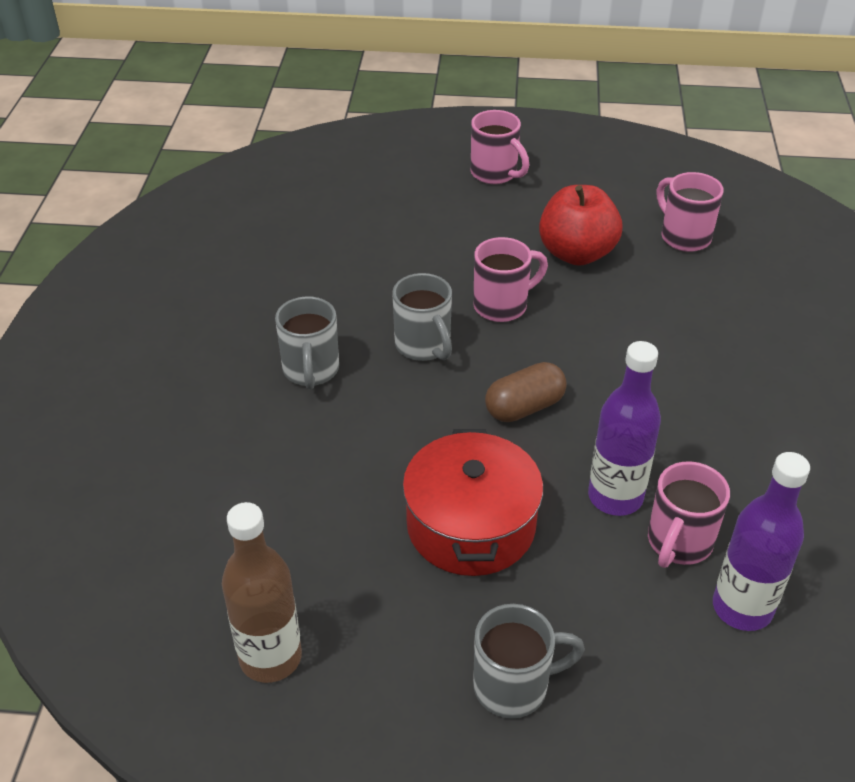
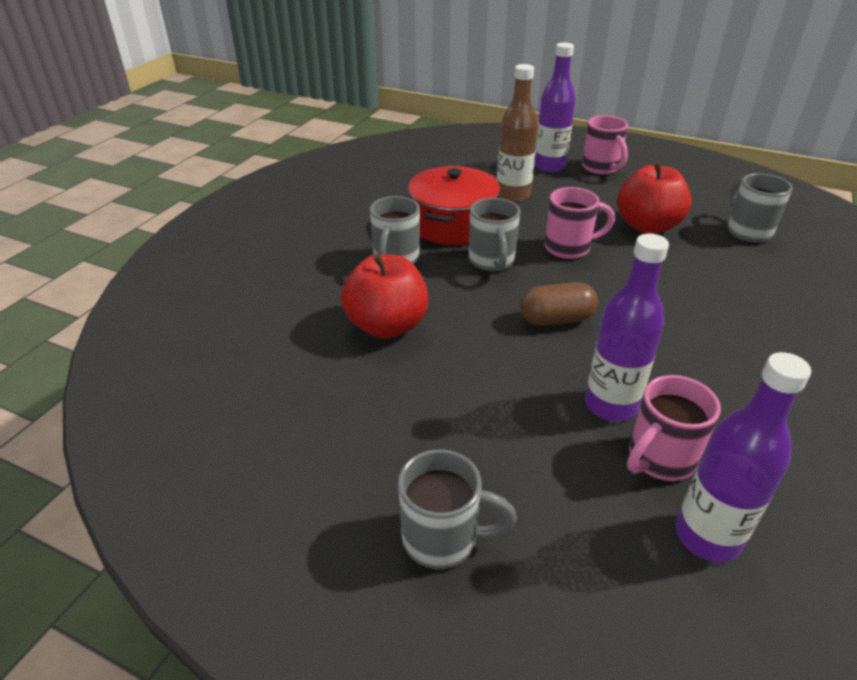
camera: 20 degrees right, 5 degrees down
brown bottle [222,502,302,683] -> brown bottle moved to [497,64,538,202]
red pot [403,429,543,576] -> red pot moved to [408,166,500,245]
pink mug [657,172,724,252] -> grey mug [727,173,793,243]
none -> red apple [341,254,429,339]
none -> purple bottle [534,43,576,172]

